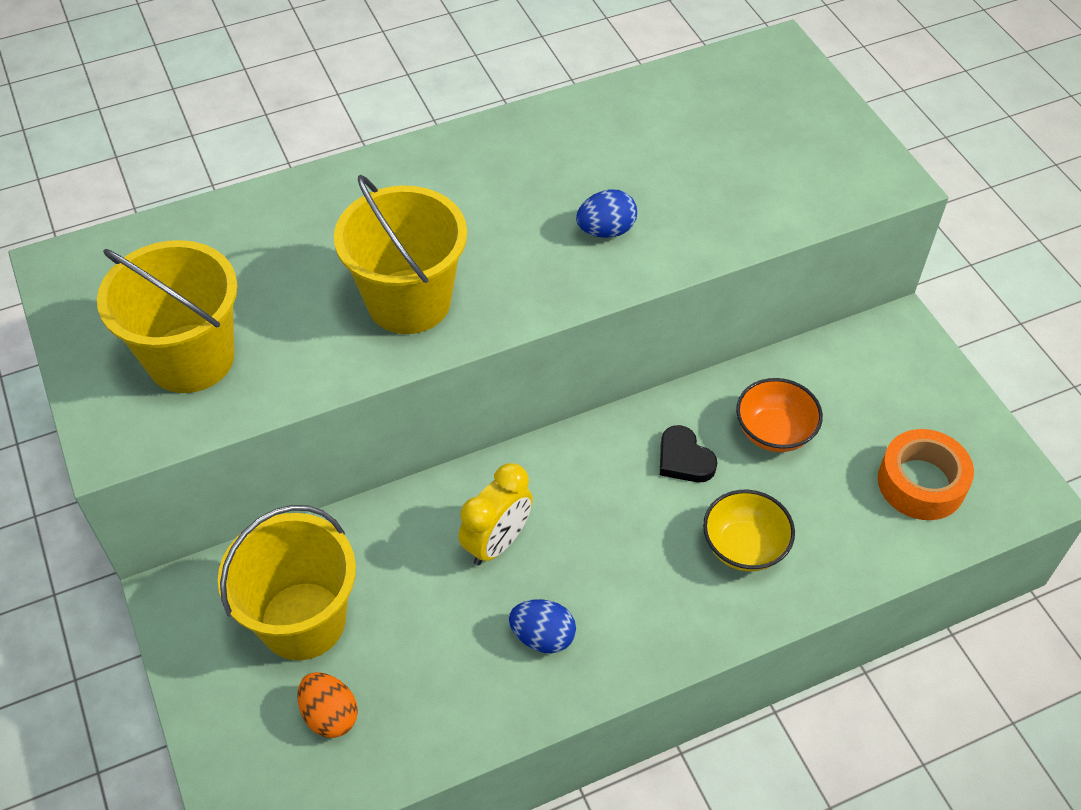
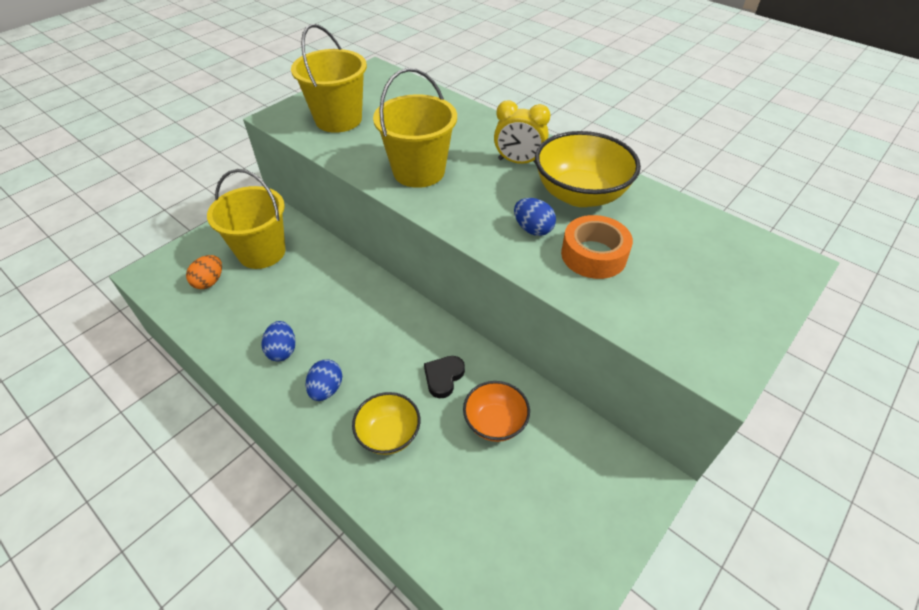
camera: 65 degrees right, 5 degrees down
yellow clock [459,463,533,566] -> yellow clock moved to [494,100,550,164]
orange tape [878,429,974,520] -> orange tape moved to [561,215,633,279]
none -> blue egg [306,359,342,401]
none -> yellow bowl [535,131,641,207]

